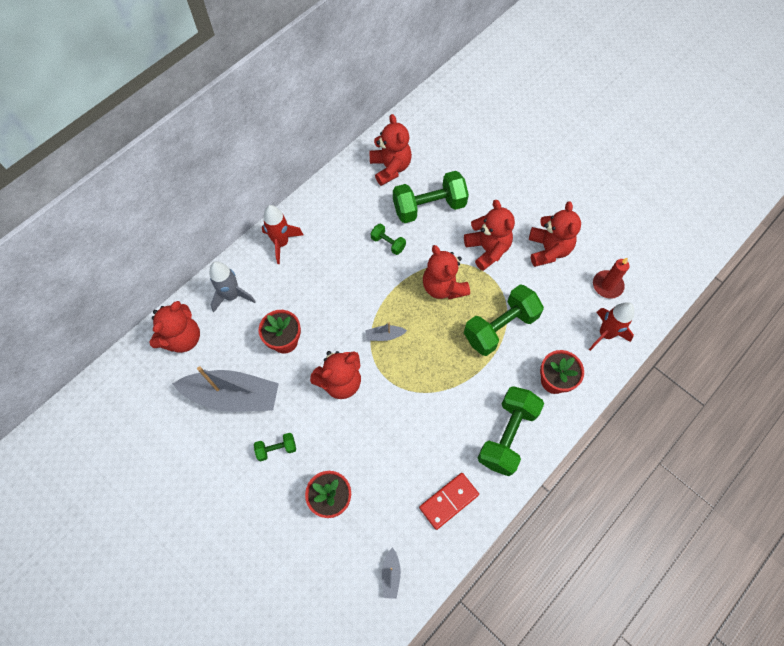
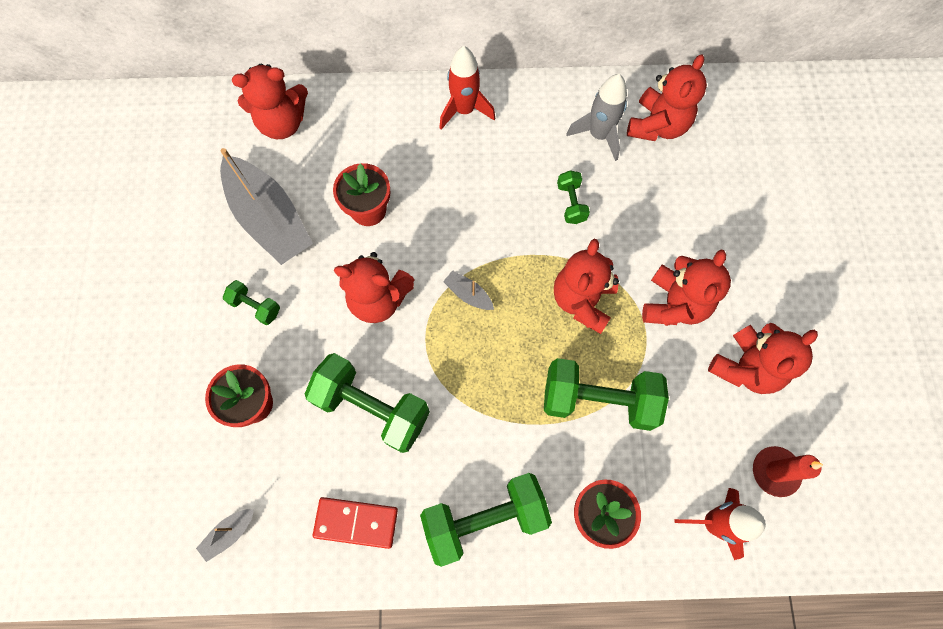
camera: 45 degrees right, 5 degrees up
grey rocket [209,262,256,312] -> grey rocket moved to [567,74,627,161]
green dumbbell [393,171,469,223] -> green dumbbell moved to [305,353,430,453]

